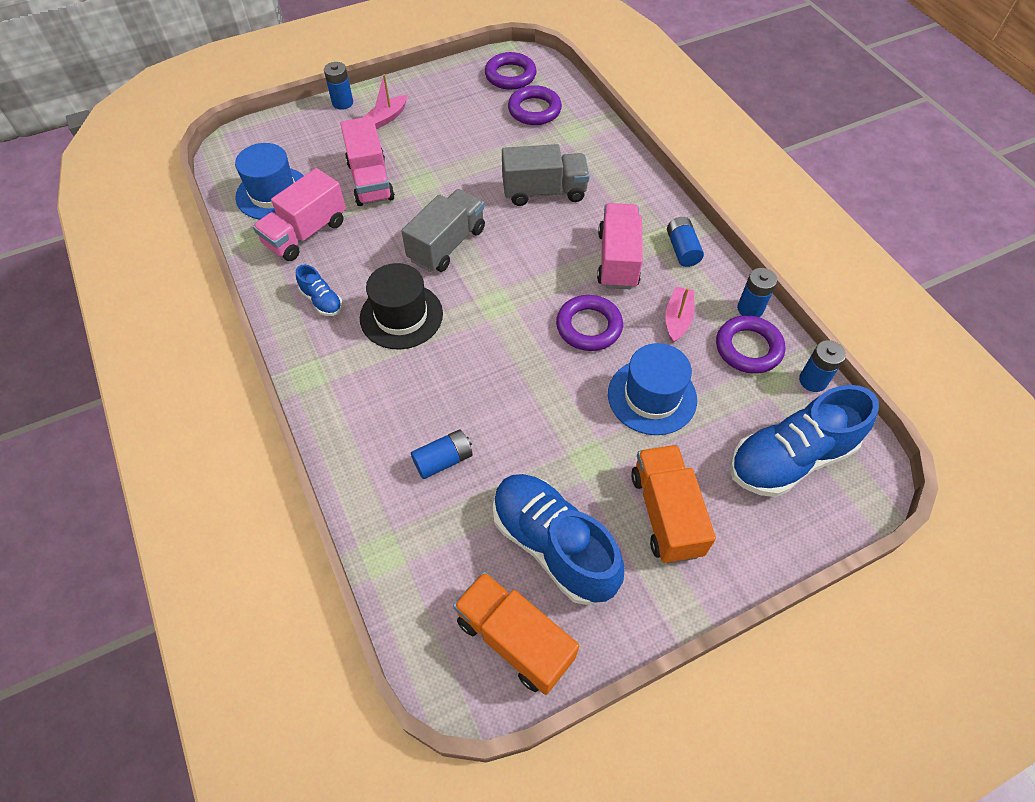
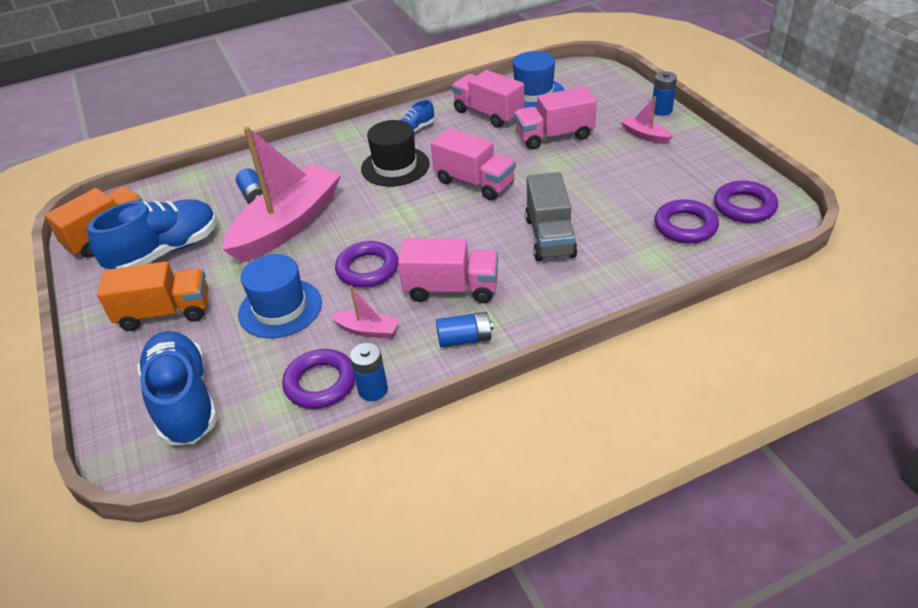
camera: 95 degrees right, 15 degrees down
grey truck [402,189,485,272] -> pink truck [431,128,516,200]
blue battery [799,340,846,392] -> none
none -> pink boat [222,126,341,263]

